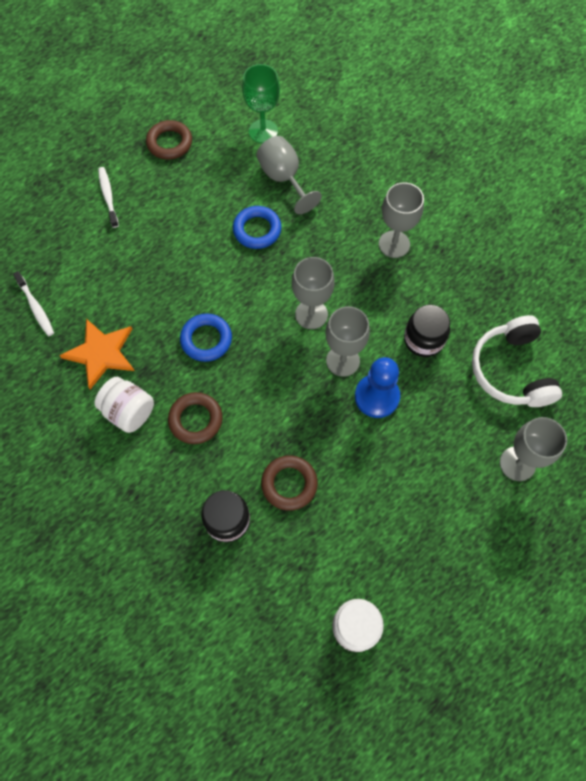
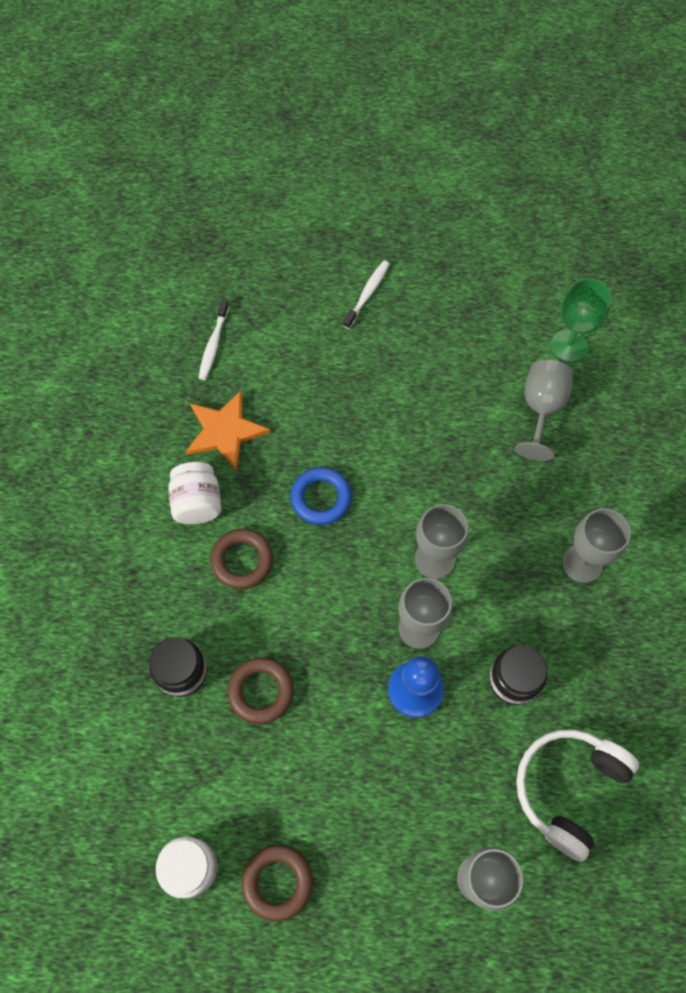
camera: 45 degrees right, 0 degrees up
brown ring [146,120,192,160] -> brown ring moved to [242,845,313,921]
blue ring [233,206,282,249] -> none

